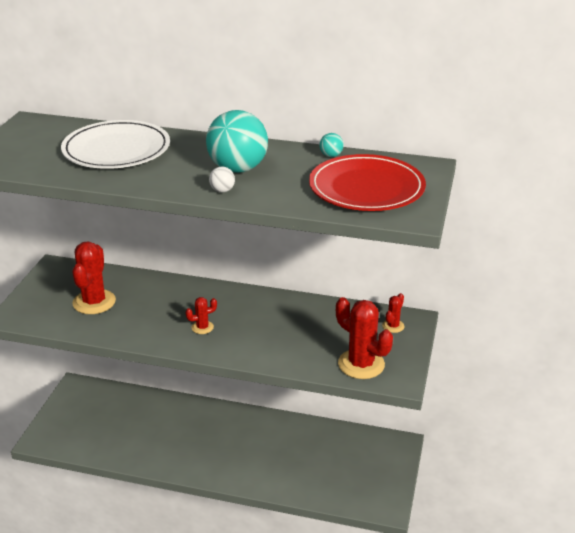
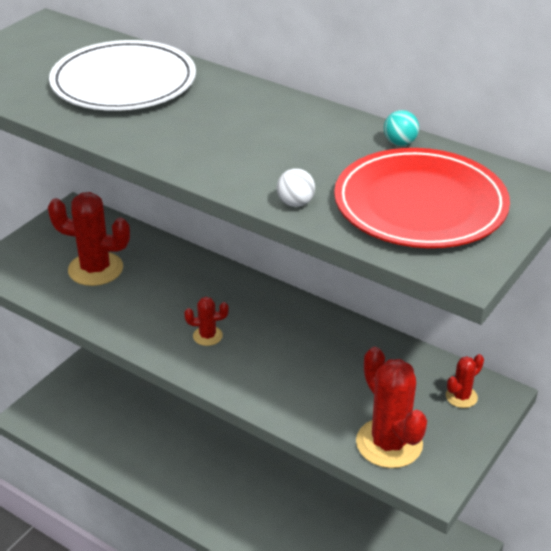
camera: 20 degrees right, 5 degrees up
red cactus [72,241,116,314] -> red cactus turned 75 degrees clockwise [48,192,130,286]
turquoise ball [206,110,268,173] -> none
white ball [209,166,235,193] -> white ball moved to [277,168,315,207]

